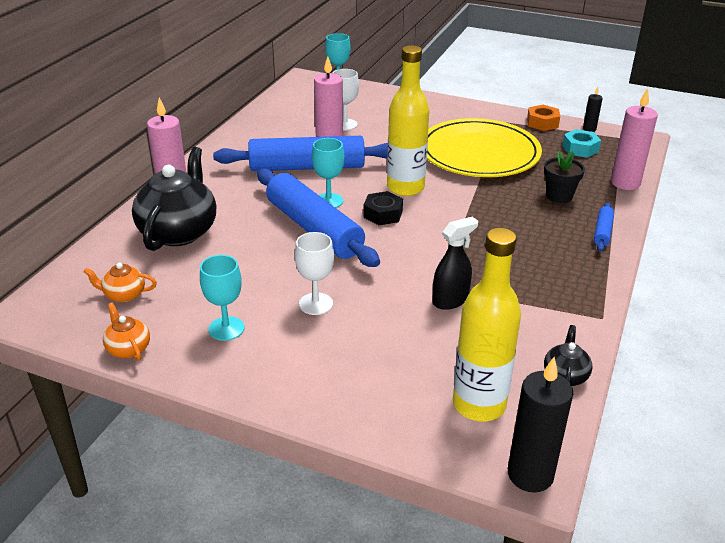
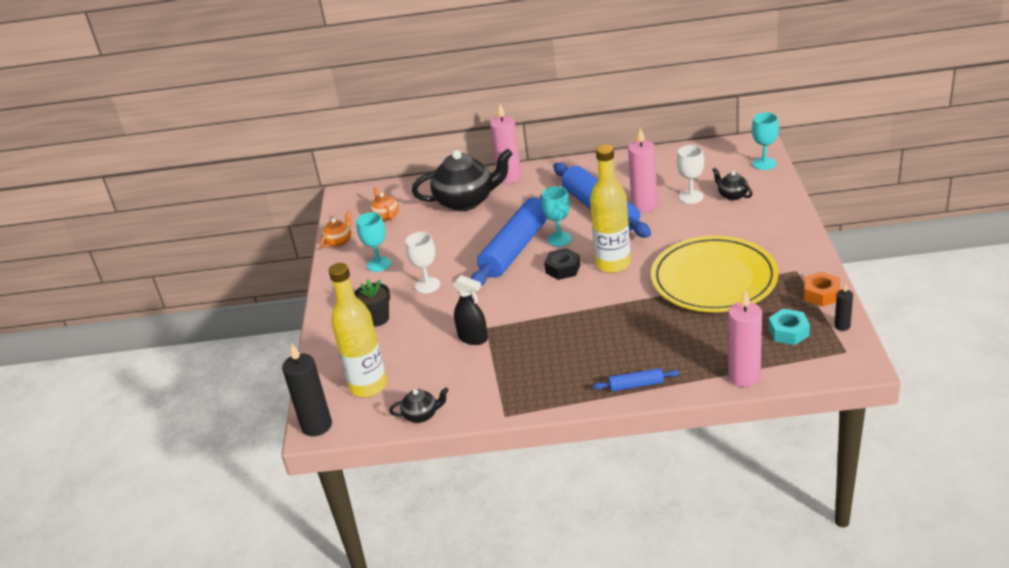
camera: 70 degrees right, 0 degrees up
black flower pot [544,151,585,203] -> black flower pot moved to [354,280,390,327]
none -> black teapot [712,168,753,200]

